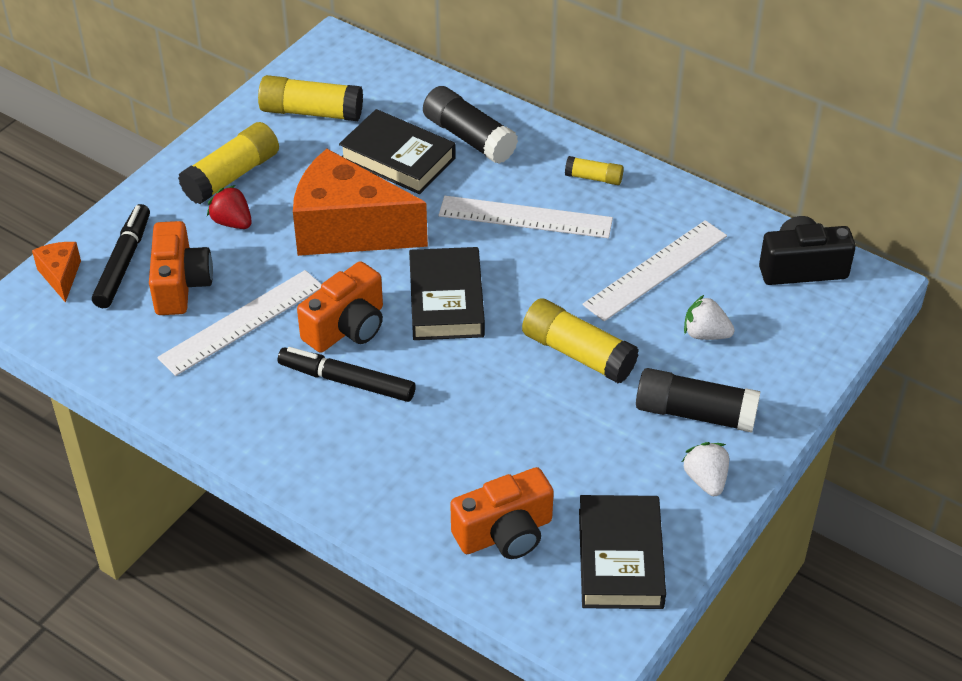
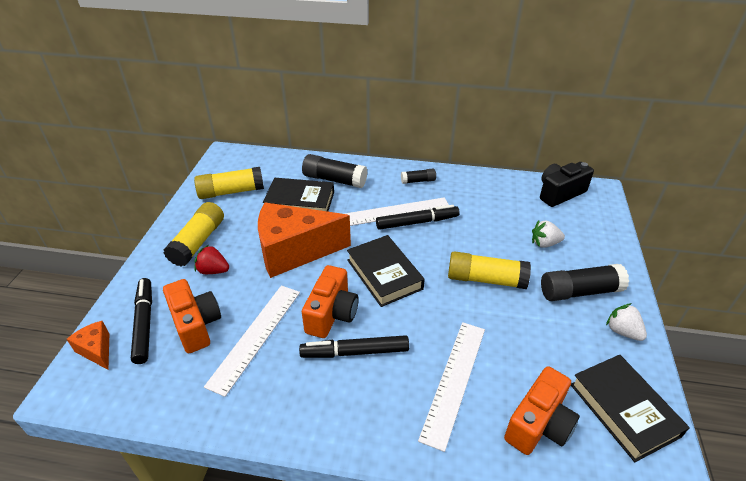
camera: 25 degrees left, 5 degrees down
yellow glue stick [565,156,624,185] -> black glue stick [401,169,436,184]
white ruler [583,220,727,321] -> white ruler moved to [418,322,485,452]
none -> black marker [376,205,460,230]

